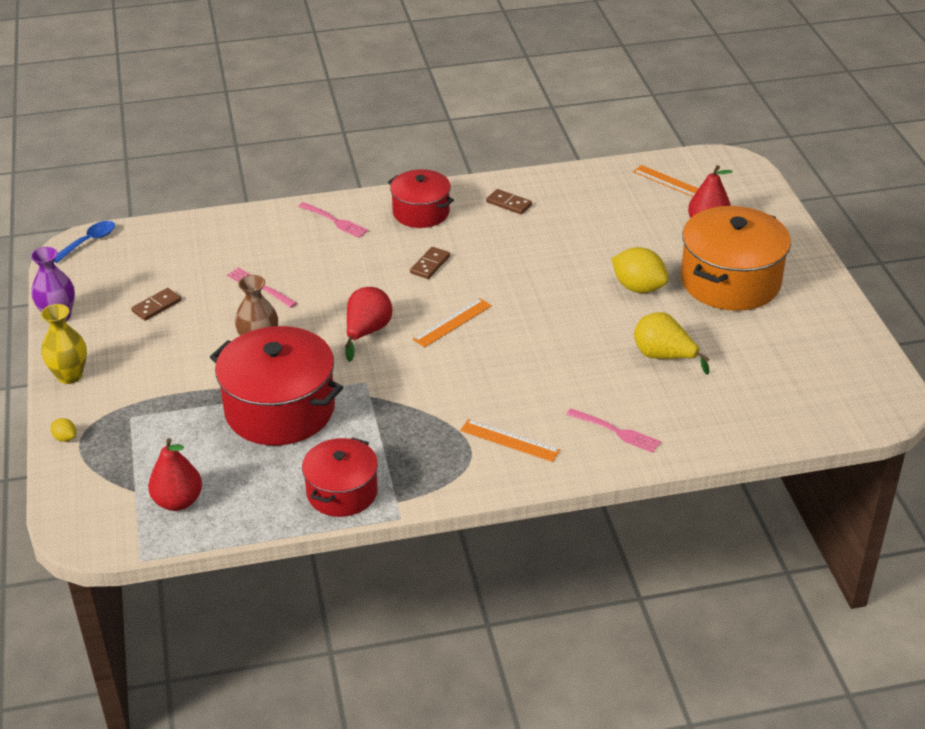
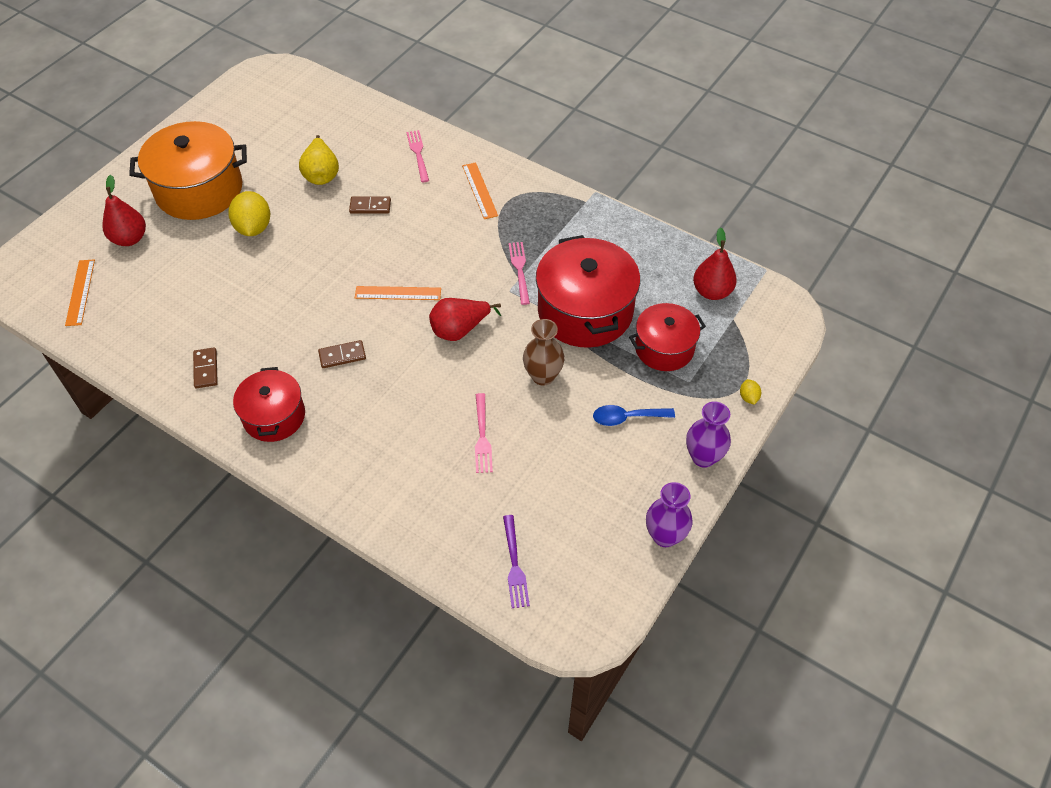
camera: 135 degrees left, 15 degrees up
yellow vase [41,304,87,384] -> purple vase [686,401,731,468]
blue spoon [54,221,115,263] -> blue spoon moved to [593,405,675,426]
brown domino [131,288,181,321] -> brown domino moved to [349,197,391,214]
pink fork [298,202,369,238] -> pink fork moved to [509,242,530,305]
red pot [302,437,378,517] -> red pot moved to [629,303,706,371]
none -> purple fork [503,515,530,608]

